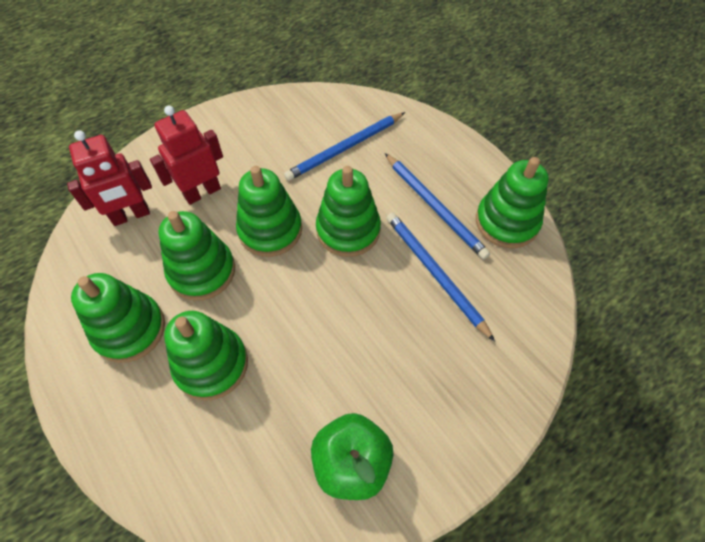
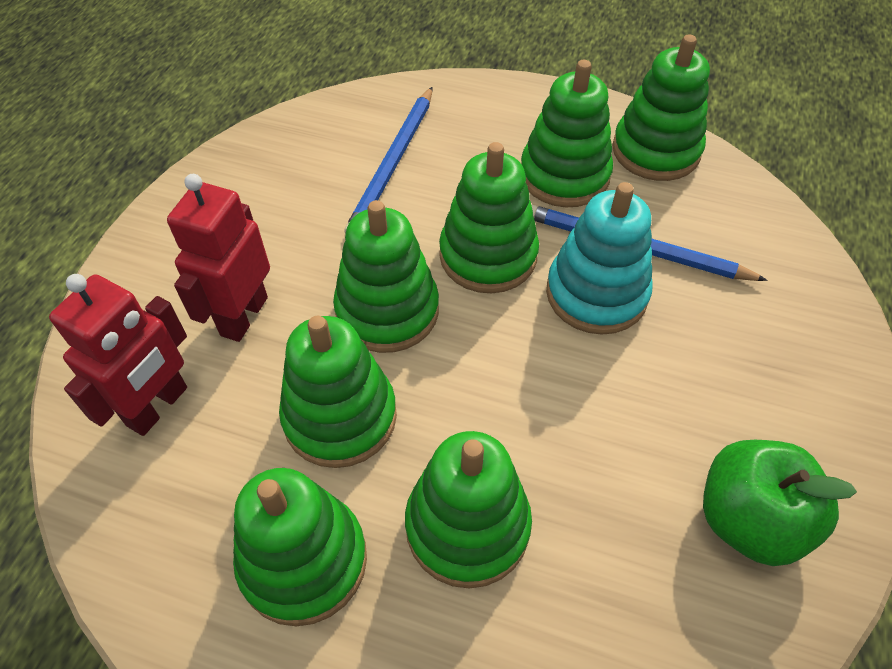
camera: 35 degrees left, 5 degrees down
blue pencil [385,153,490,259] -> green stacking toy [521,60,613,207]
none -> turquoise stacking toy [546,182,653,335]

